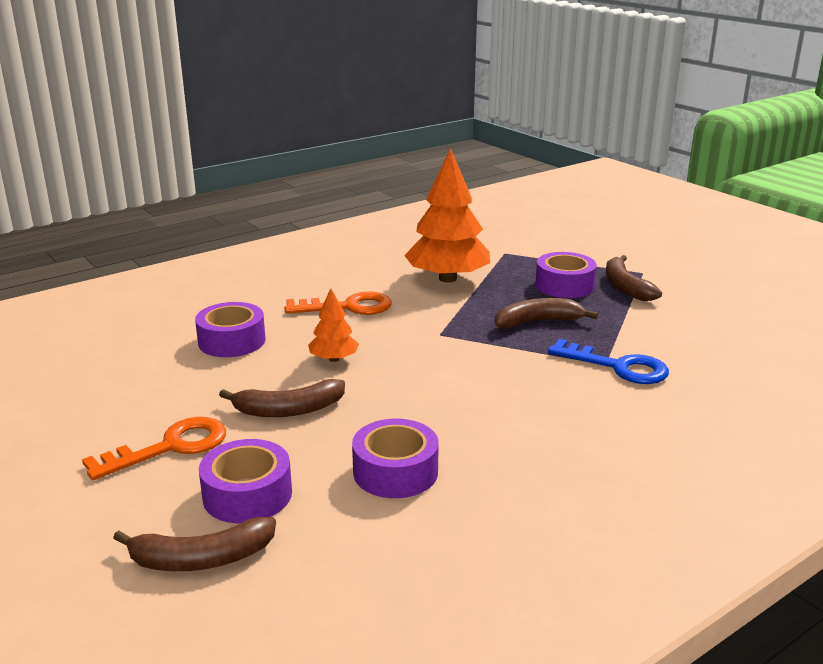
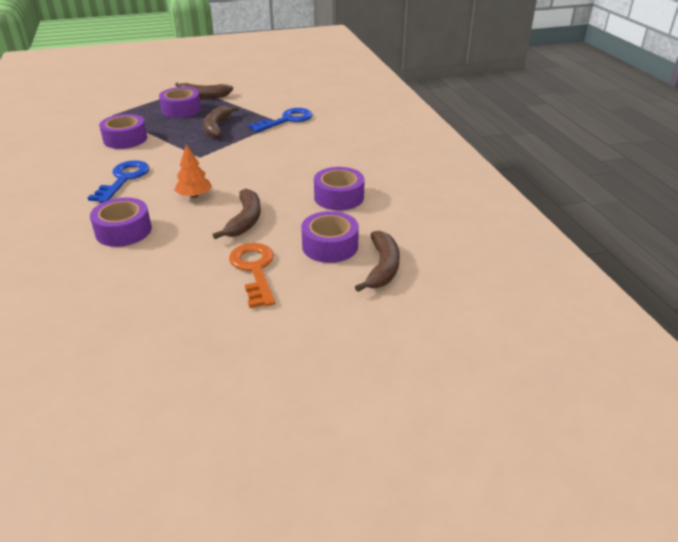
camera: 70 degrees left, 10 degrees up
orange key [285,291,392,315] -> blue key [88,160,149,203]
orange tree [404,148,490,283] -> purple tape [99,114,147,149]

